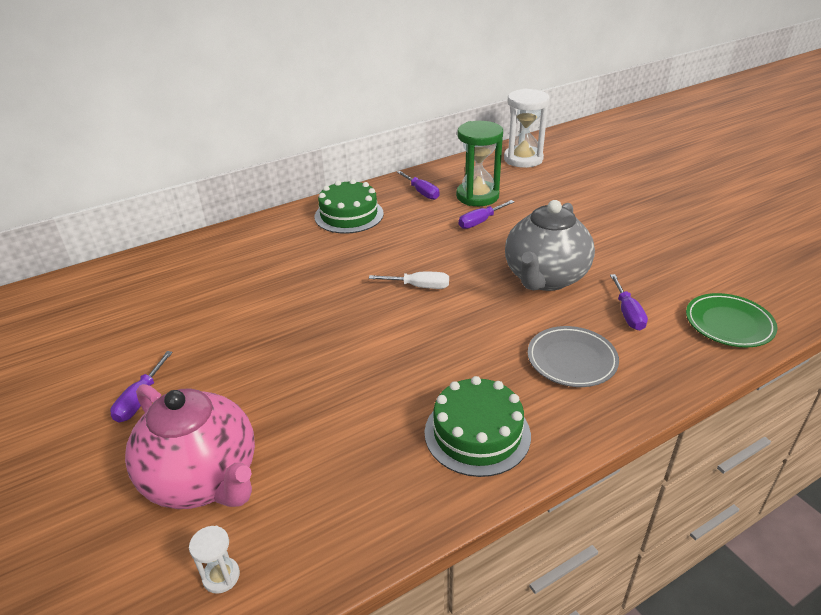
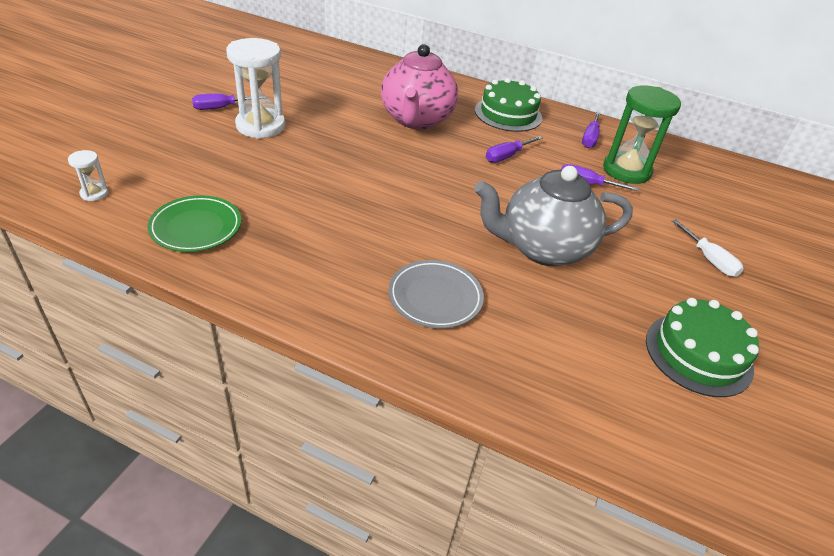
camera: 50 degrees right, 5 degrees up
pink teapot [125,384,255,509] -> pink teapot moved to [381,44,458,130]
white screwdriver [369,272,449,289] -> white screwdriver moved to [672,219,744,277]
green cake [425,376,531,477] -> green cake moved to [646,298,759,397]
white hourglass [504,89,550,168] -> white hourglass moved to [226,38,285,139]
purple screwdriver [610,274,648,330] -> purple screwdriver moved to [486,136,542,163]
green plate [686,293,777,347] -> green plate moved to [148,195,241,252]

